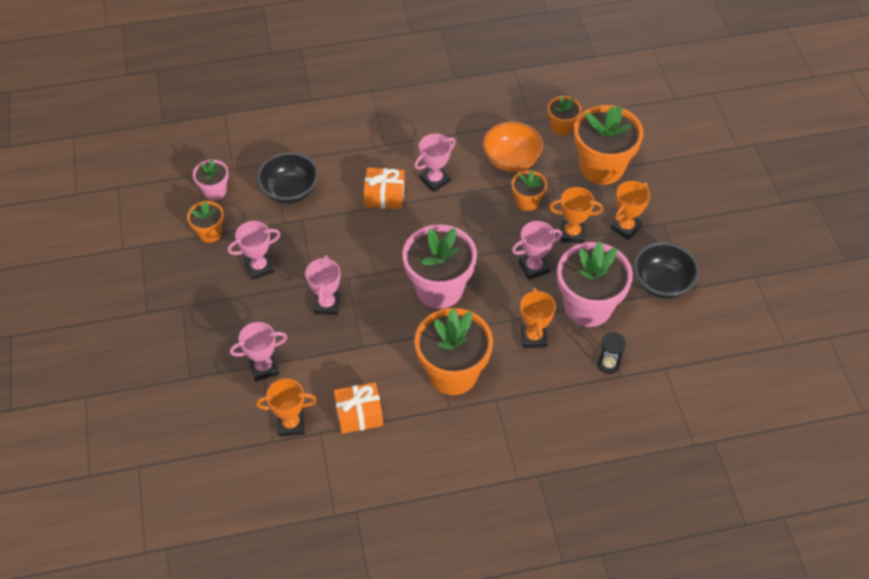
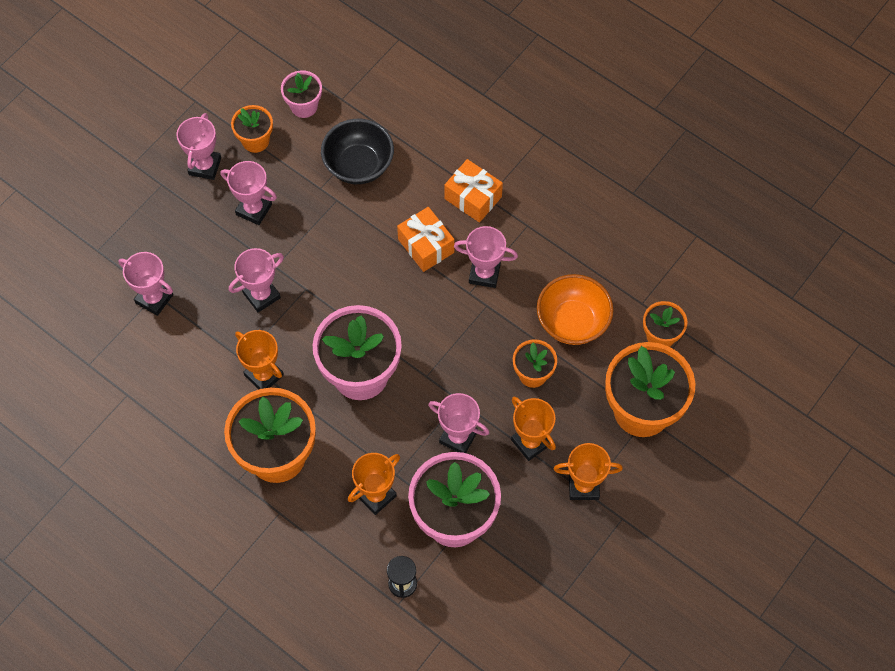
camera: 50 degrees right, 10 degrees up
orange trophy [256,379,317,437] -> orange trophy moved to [235,330,284,389]
orange gift [334,382,383,434] -> orange gift moved to [444,159,503,223]
black bowl [634,242,699,299] -> none
none -> pink trophy [176,113,221,180]

